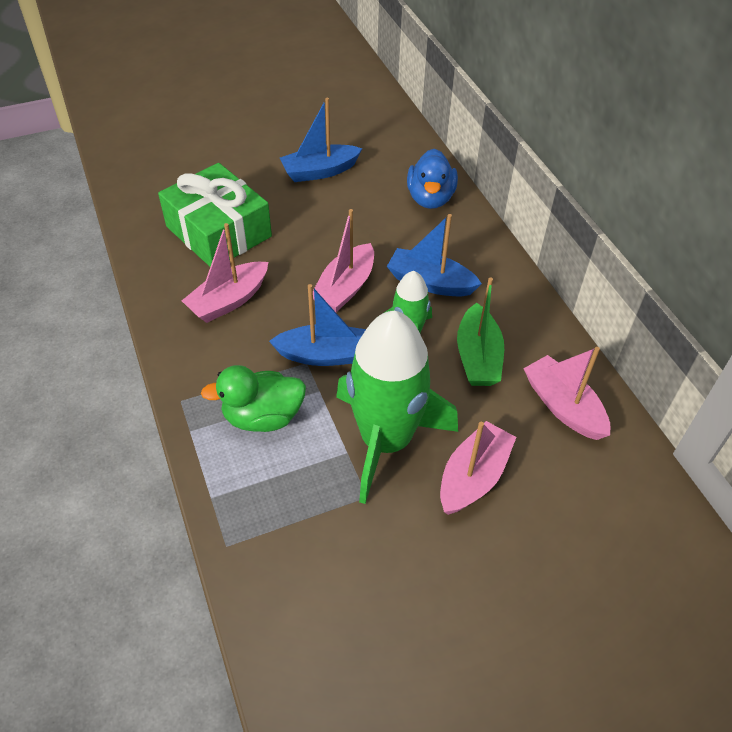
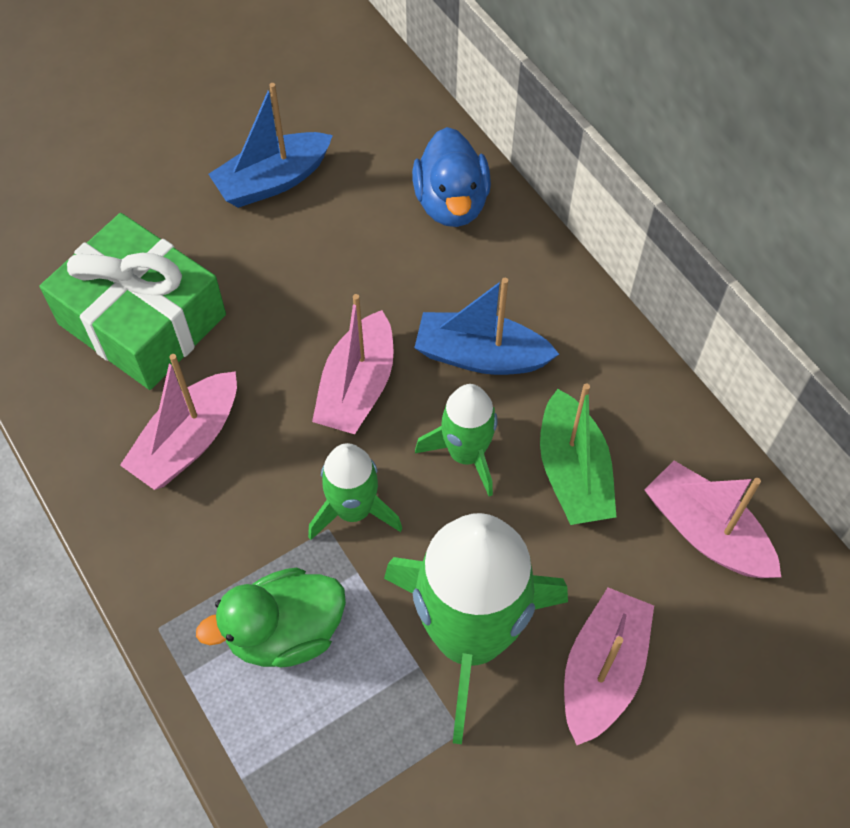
camera: 10 degrees left, 10 degrees up
blue boat [269,284,366,366] -> green rocket [308,443,402,540]

